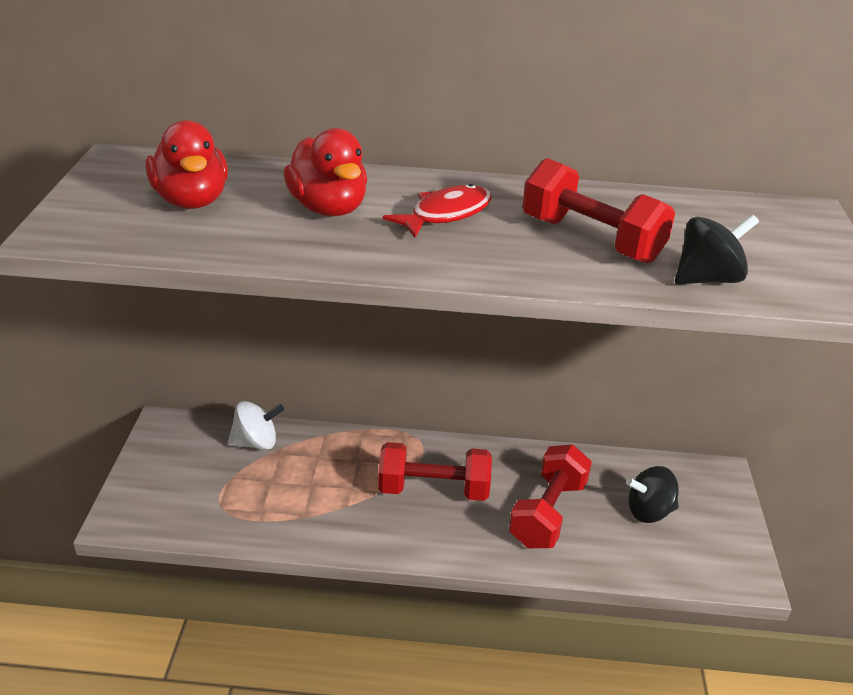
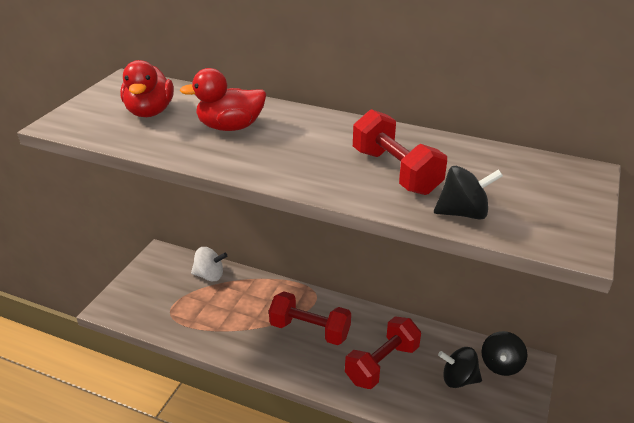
camera: 20 degrees right, 0 degrees up
red duck [283,128,367,217] -> red duck turned 90 degrees clockwise [180,68,266,131]
red fish [383,184,492,238] -> none
none -> black spinning top [481,331,527,376]

